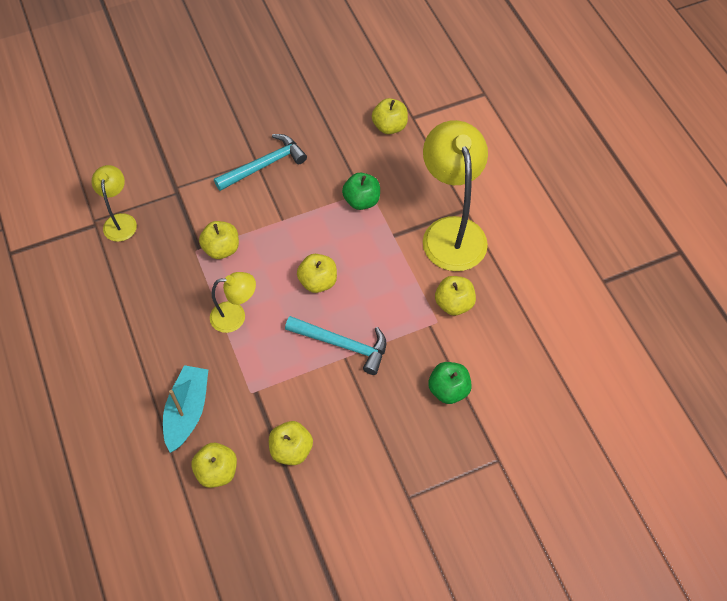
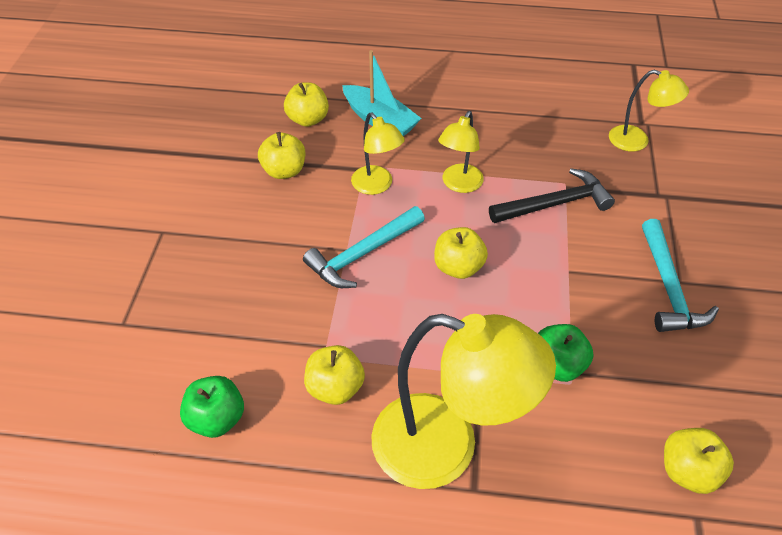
camera: 120 degrees right, 10 degrees down
yellow apple [199,221,239,259] -> black hammer [489,168,615,223]
green apple [429,362,472,404] -> green apple moved to [180,376,244,438]
none -> yellow lamp [351,113,405,195]

